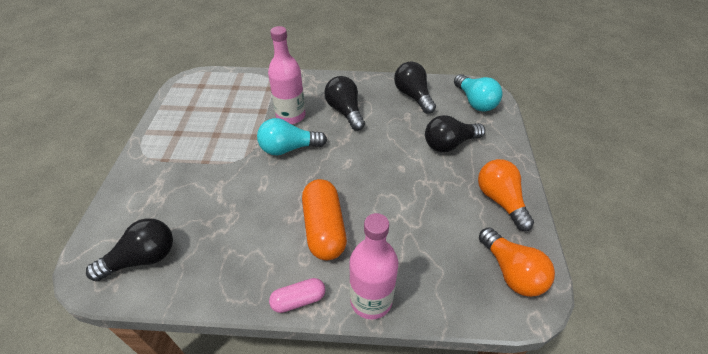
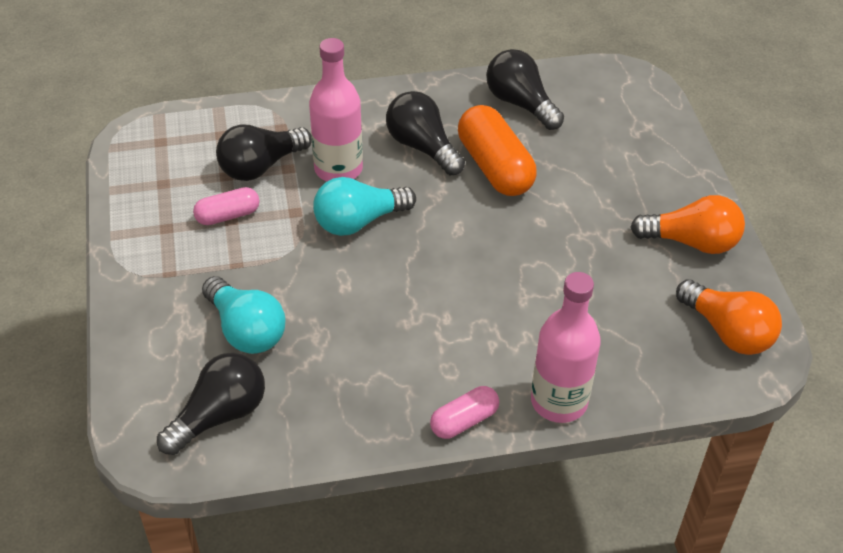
camera: 15 degrees left, 0 degrees up
orange capsule [302,179,347,260] -> orange capsule moved to [458,105,537,196]
black light bulb [425,115,485,152] -> black light bulb moved to [216,124,312,181]
turquoise light bulb [454,74,503,112] -> turquoise light bulb moved to [202,276,286,354]
orange light bulb [478,159,534,231] -> orange light bulb turned 135 degrees clockwise [630,195,745,254]
none -> pink capsule [193,187,260,225]

